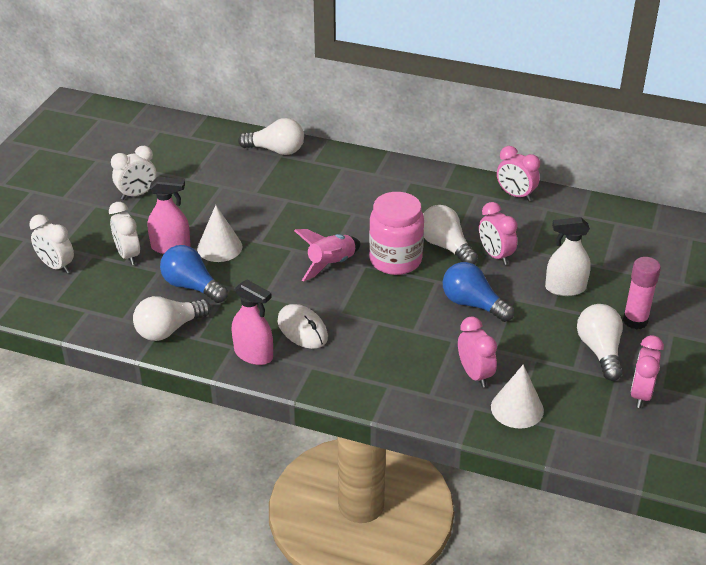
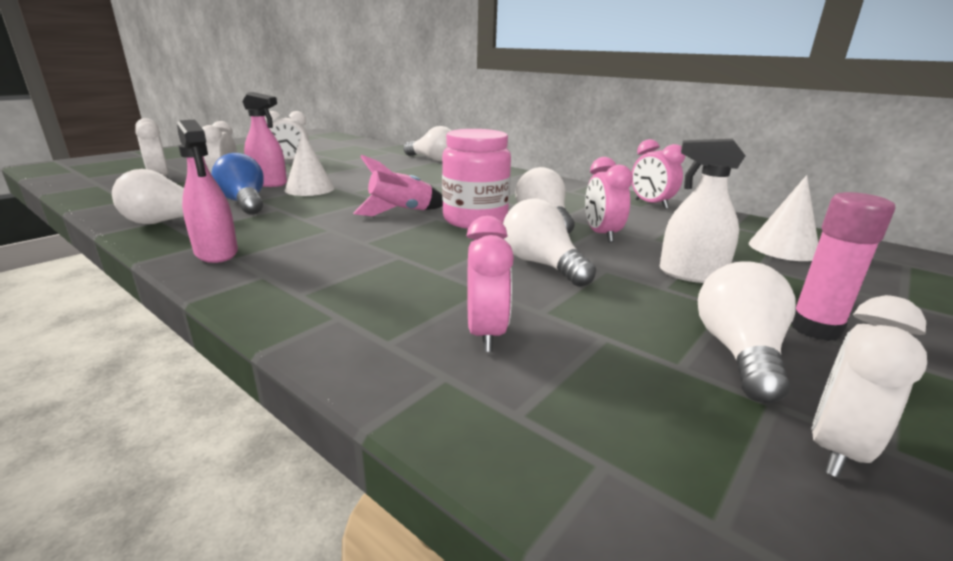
camera: 20 degrees right, 15 degrees down
white mouse [278,304,328,349] -> none
blue light bulb [443,262,514,322] -> white light bulb [503,198,596,287]
white cone [491,365,544,429] -> white cone moved to [749,175,818,261]
pink clock [630,335,664,408] -> white clock [811,295,927,478]

